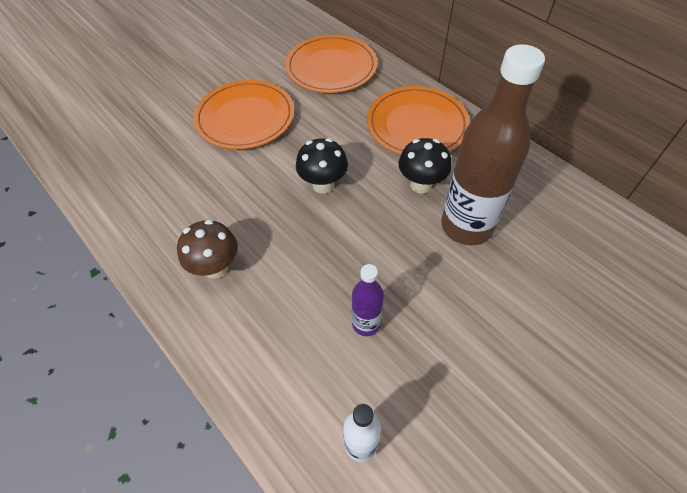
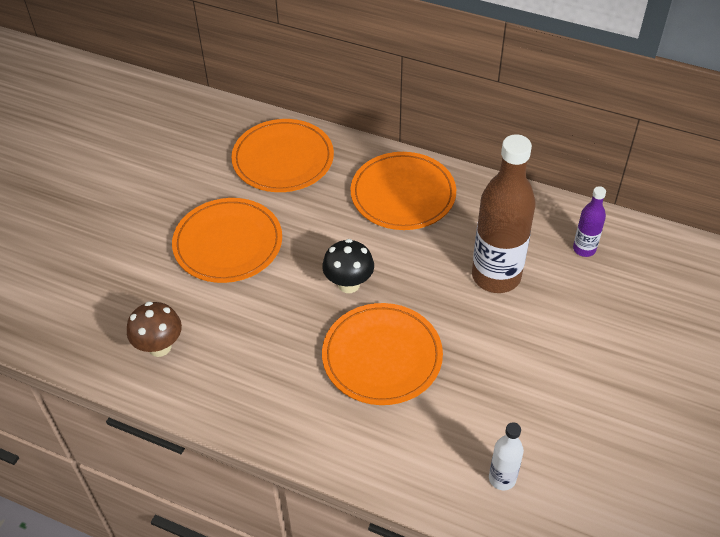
camera: 25 degrees left, 5 degrees down
brown mushroom [177,220,238,279] -> brown mushroom moved to [127,301,182,357]
purple bottle [352,264,384,336] -> purple bottle moved to [573,186,606,257]
black mushroom [399,138,452,194] -> none
none -> orange plate [322,303,443,405]

